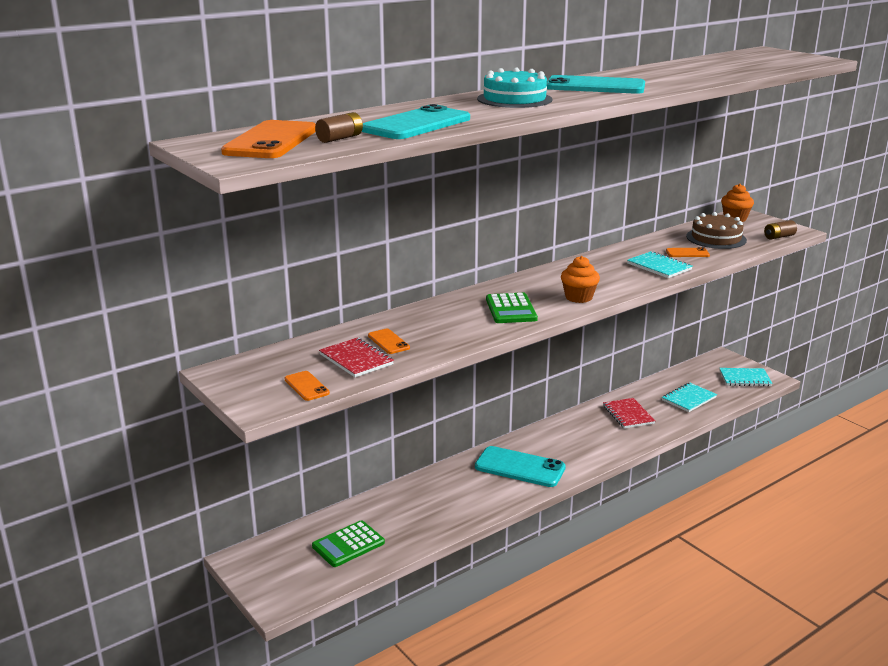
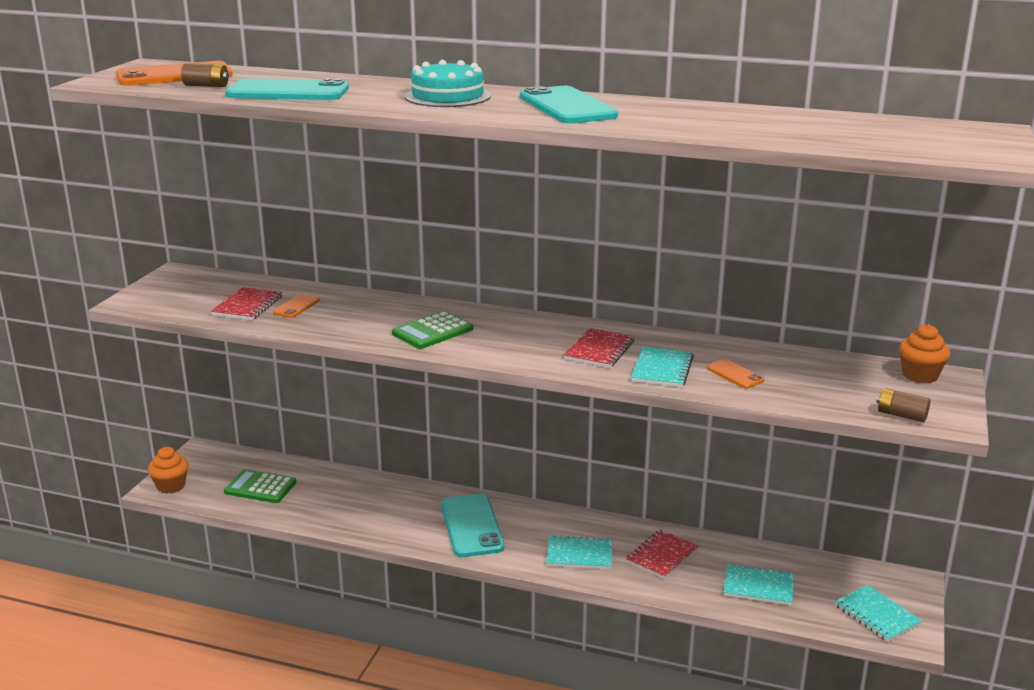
camera: 55 degrees right, 0 degrees up
orange phone [285,371,330,401] -> none
orange cupcake [561,256,600,303] -> orange cupcake moved to [148,447,189,494]
brown cake [686,212,747,249] -> none
none -> turquoise notebook [546,535,612,570]
none -> red notebook [564,328,634,368]

